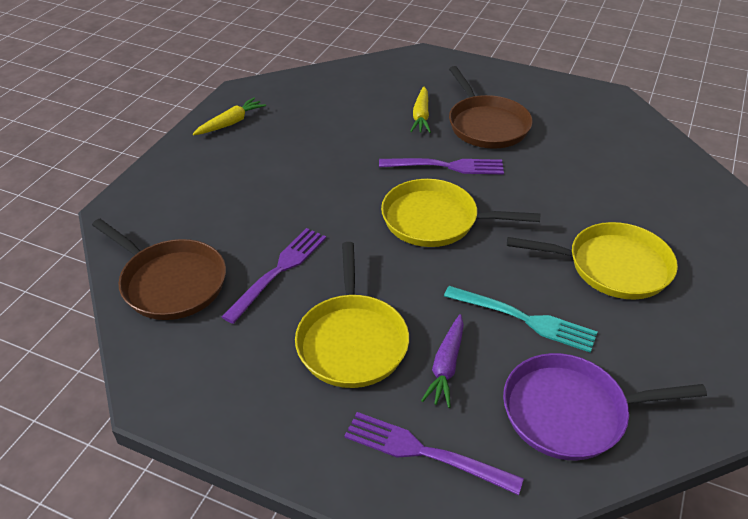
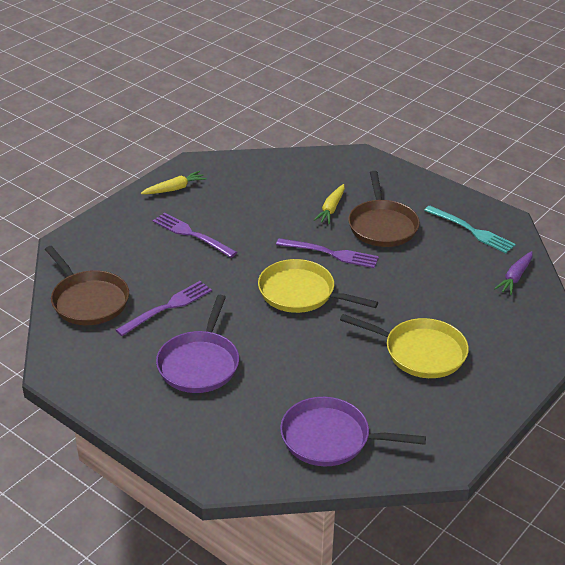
camera: 15 degrees right, 5 degrees down
yellow pan [295,242,409,388] -> purple pan [156,295,239,393]
purple fork [344,412,524,495] -> purple fork moved to [153,213,237,258]
purple carrot [421,314,464,408] -> purple carrot moved to [494,251,533,295]
turquoise fork [444,286,597,353] -> turquoise fork moved to [424,206,516,253]

